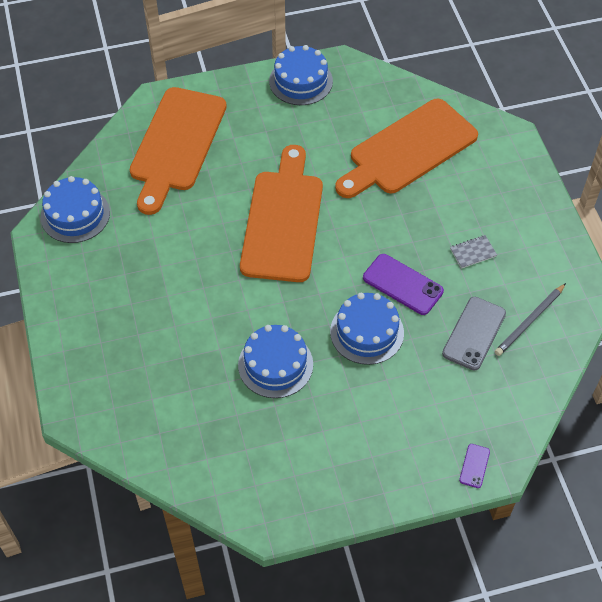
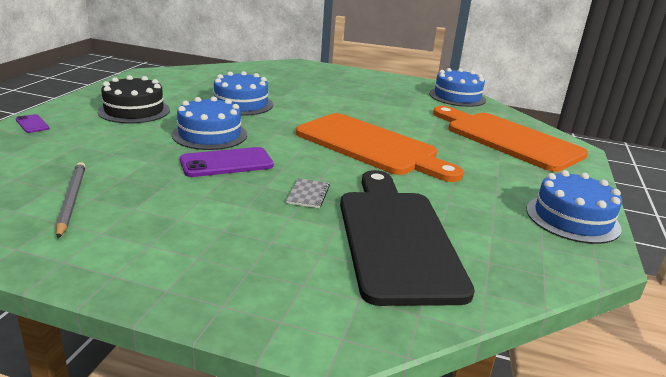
camera: 120 degrees right, 30 degrees down
orange cutting board [335,99,478,198] -> black cutting board [340,170,475,306]
grey phone [442,297,506,370] -> none
grey notebook [450,235,497,268] -> grey notebook moved to [286,178,330,208]
none -> black cake [97,75,170,124]

